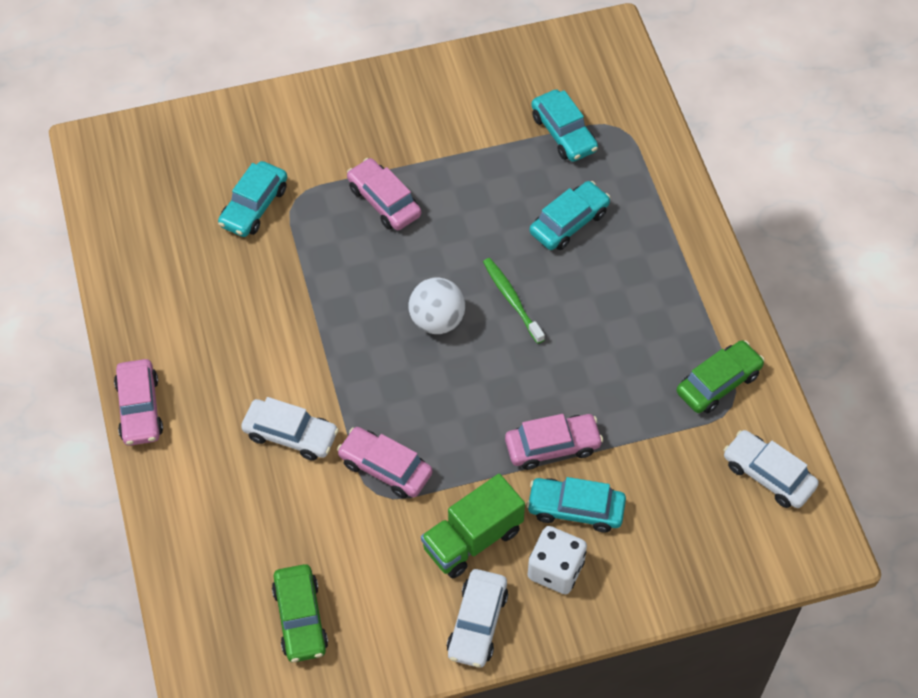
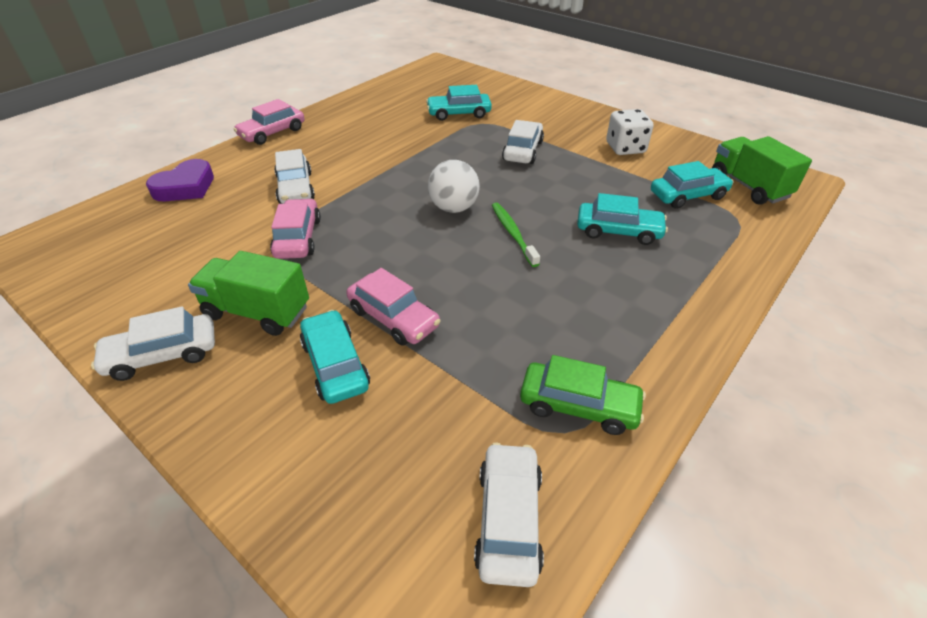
camera: 55 degrees right, 15 degrees down
green car [272,564,328,662] -> none
pink car [347,158,421,230] -> white car [502,120,544,164]
green toothbrush [483,258,545,344] -> green toothbrush turned 45 degrees counterclockwise [492,203,540,267]
white dice [528,526,587,594] -> white dice moved to [606,109,654,155]
turquoise car [531,89,598,162] -> turquoise car turned 135 degrees counterclockwise [651,161,734,209]
none -> purple heart [146,159,214,201]
none -> green truck [712,136,812,205]

